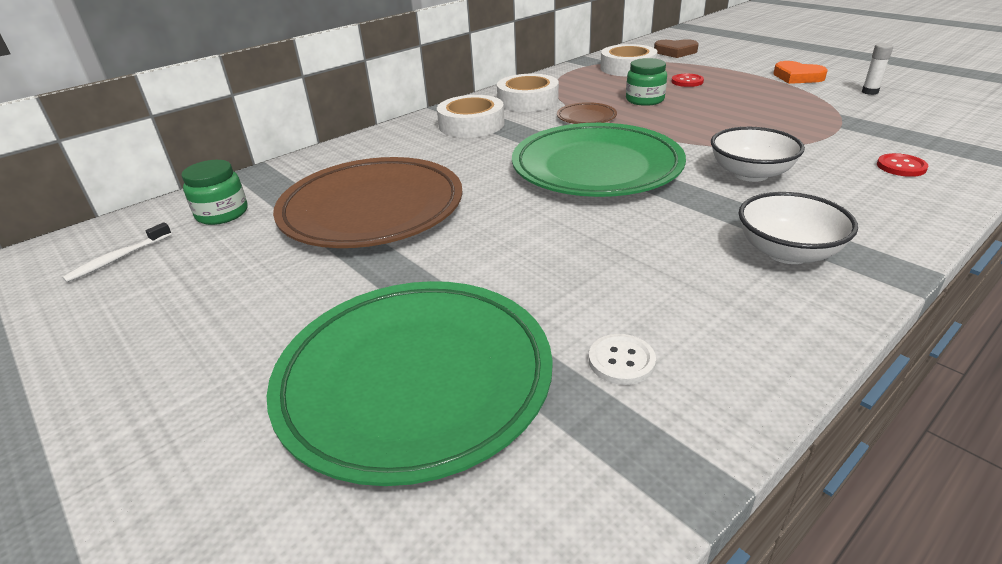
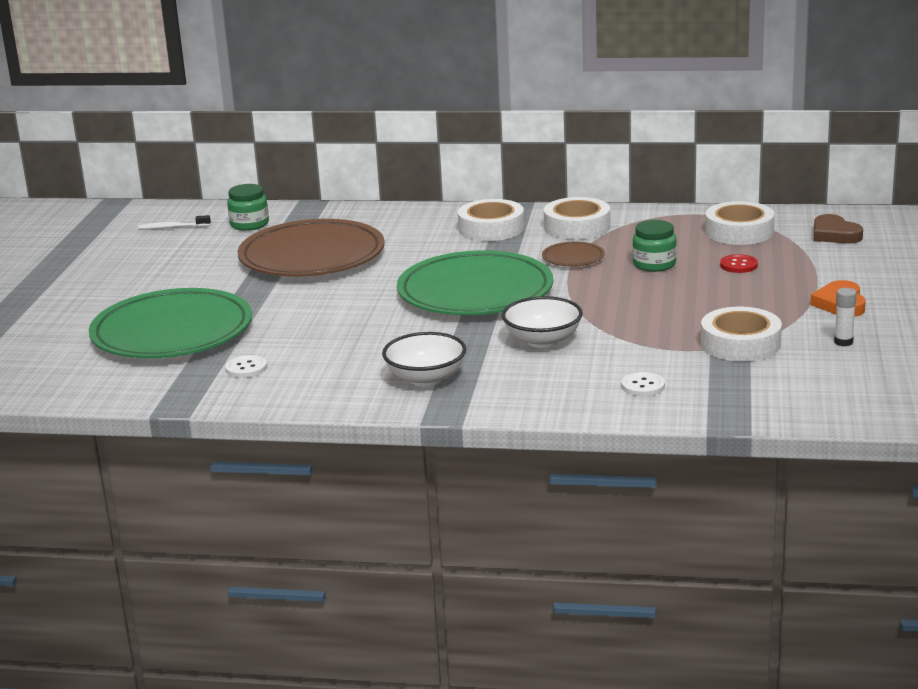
camera: 50 degrees right, 10 degrees down
red button [877,153,928,177] -> white button [621,372,665,396]
none -> white tape [701,307,782,361]

